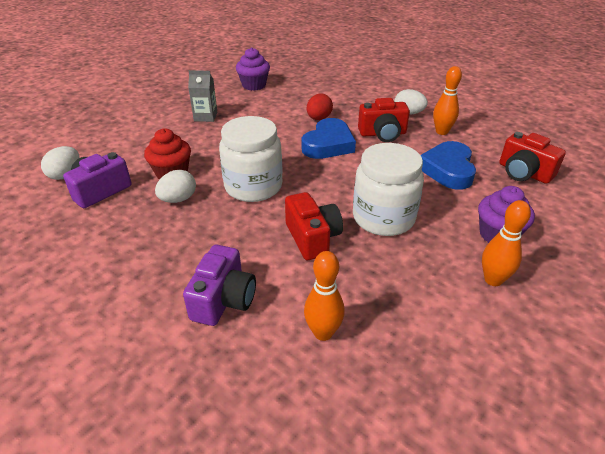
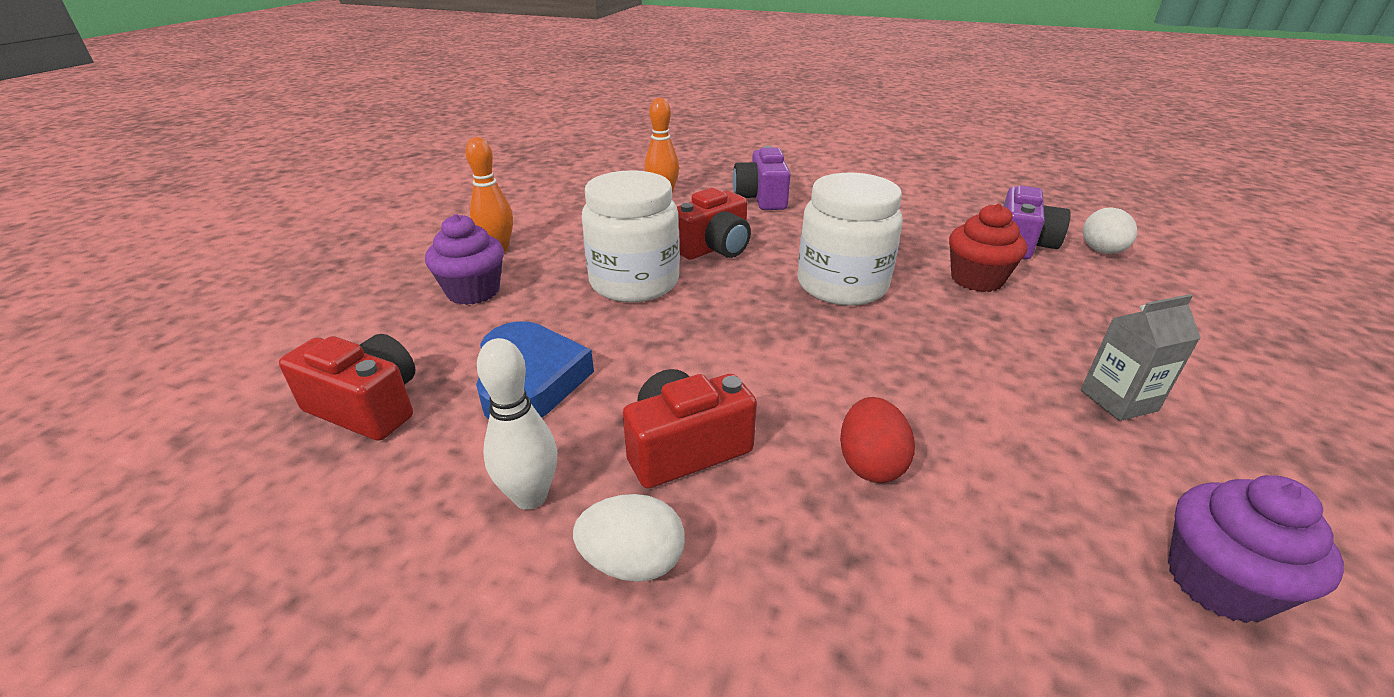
camera: 160 degrees right, 5 degrees down
white egg [155,170,196,203] -> none
red camera [285,192,343,260] -> red camera turned 90 degrees counterclockwise [677,188,751,260]
blue heart [302,118,356,159] -> none
orange bowling pin [433,66,462,135] -> white bowling pin [477,338,557,510]

